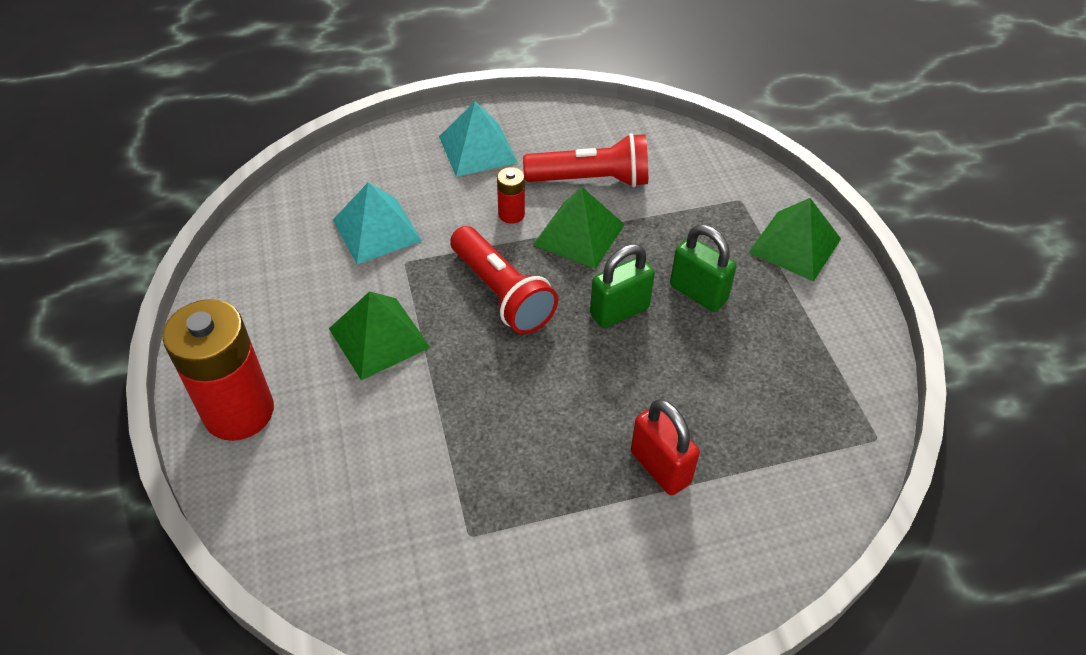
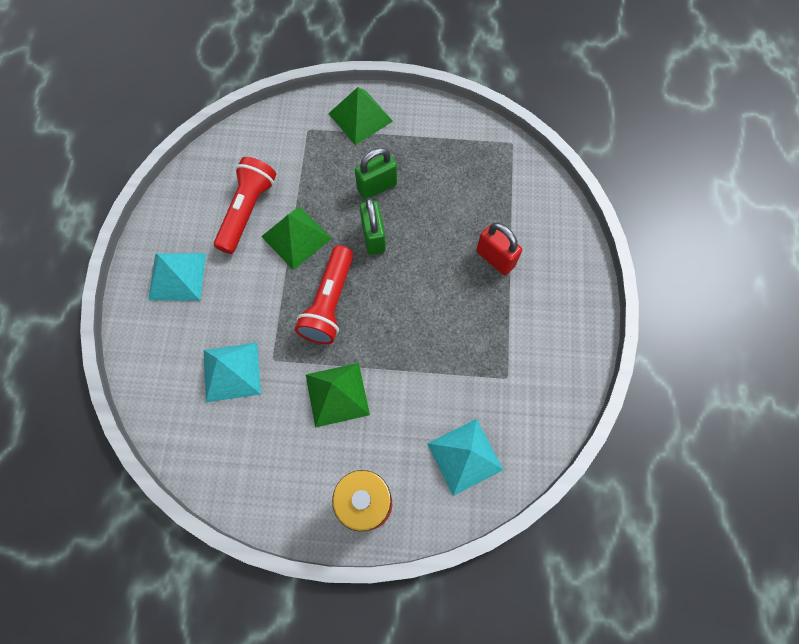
camera: 70 degrees left, 20 degrees up
red flashlight [450,226,558,334] -> red flashlight turned 120 degrees clockwise [295,245,353,344]
red battery [497,167,525,224] -> none
red padlock [631,399,700,496] -> red padlock turned 60 degrees clockwise [476,223,522,275]
none -> turquoise pyramid [427,419,504,496]

